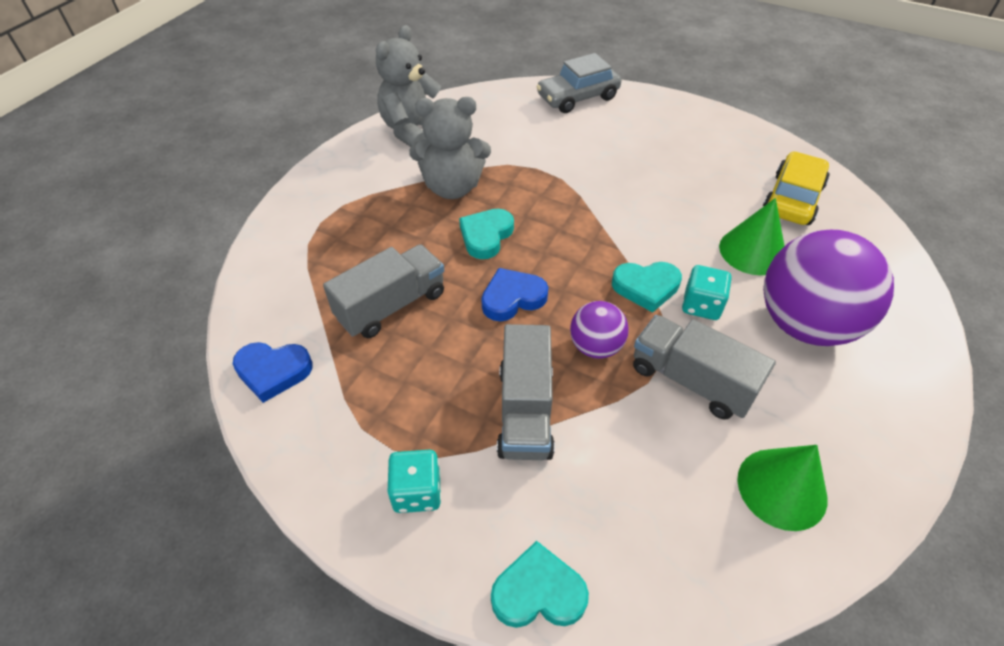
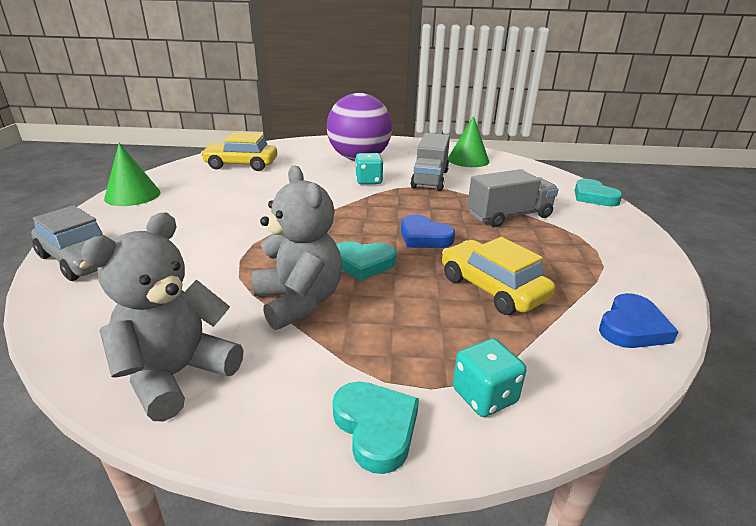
camera: 115 degrees left, 20 degrees down
blue heart [233,342,313,403] -> blue heart turned 60 degrees clockwise [599,293,679,348]
grey truck [323,244,444,338] -> yellow car [442,237,555,315]
grey teddy bear [376,25,441,147] -> grey teddy bear turned 120 degrees clockwise [81,212,244,421]
turquoise dice [387,450,441,513] -> turquoise dice moved to [453,339,526,417]
purple ball [570,301,629,359] -> none
turquoise heart [612,262,682,312] -> turquoise heart moved to [333,382,419,474]
green cone [719,198,784,275] -> green cone moved to [104,143,161,206]

